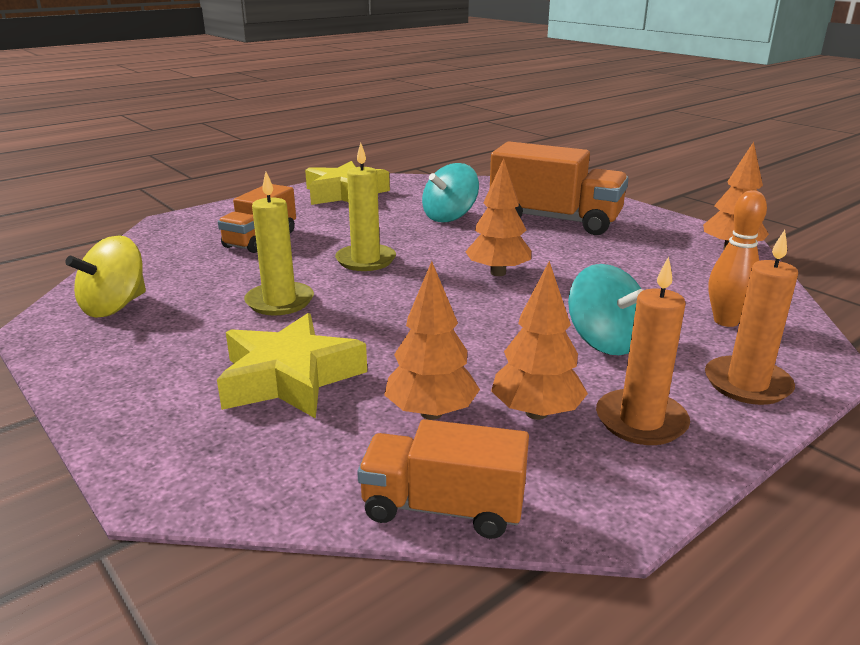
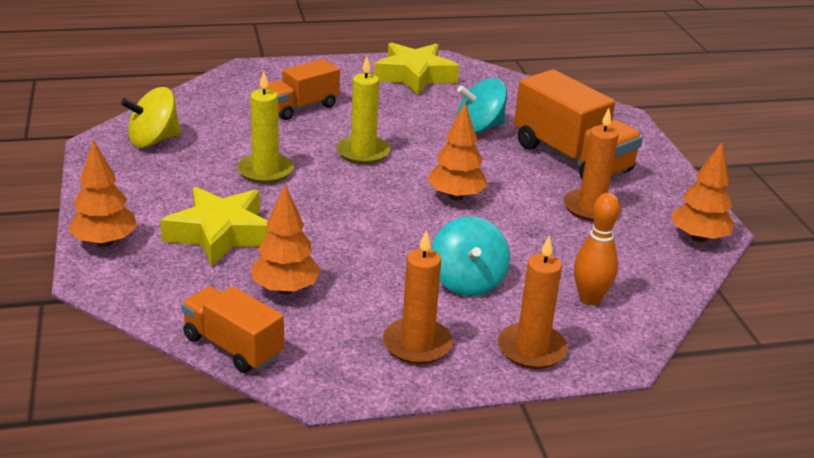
camera: 25 degrees right, 5 degrees up
orange tree [491,261,588,420] -> orange tree moved to [68,140,137,247]
none -> orange candle [564,108,621,222]

